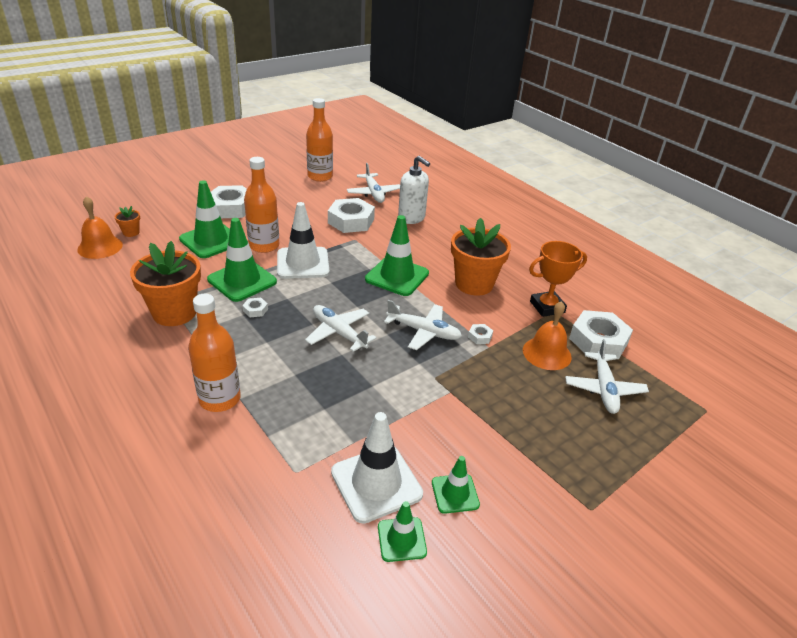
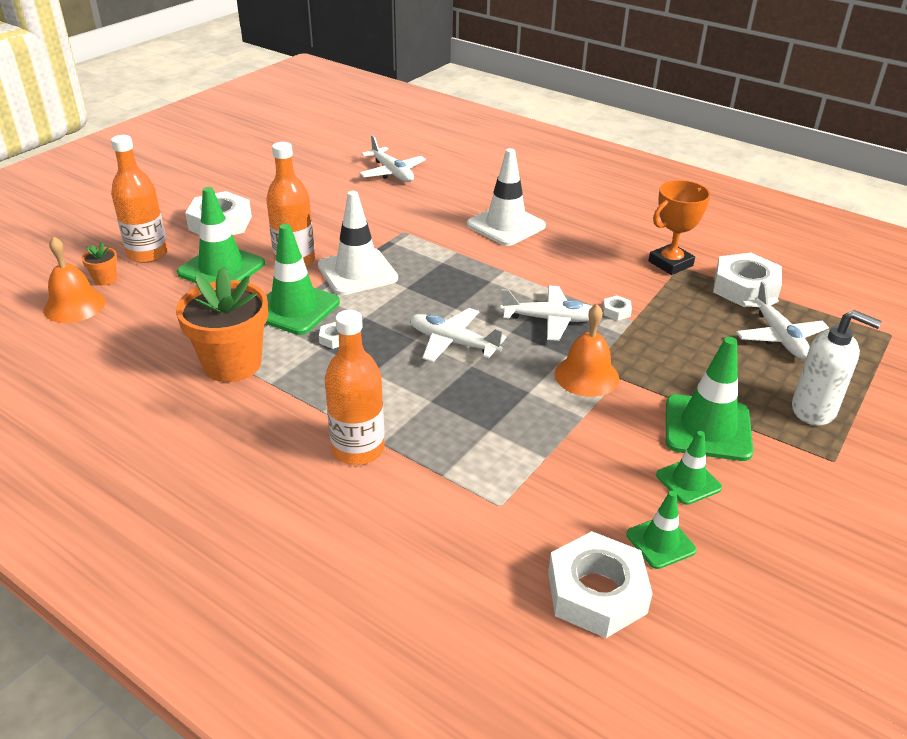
camera: 15 degrees left, 0 degrees up
orange bottle [306,98,333,182] -> orange bottle moved to [111,135,168,263]
white nut [328,198,375,233] -> white nut moved to [548,531,653,638]
white traffic cone [331,412,423,524] -> white traffic cone moved to [467,148,546,246]
green traffic cone [365,215,429,296] -> green traffic cone moved to [666,337,753,461]
white soap dispenser [398,155,430,224] -> white soap dispenser moved to [792,310,882,425]
orange flower pot [451,218,511,296] -> none
orange bell [523,301,572,370] -> orange bell moved to [554,304,619,397]

